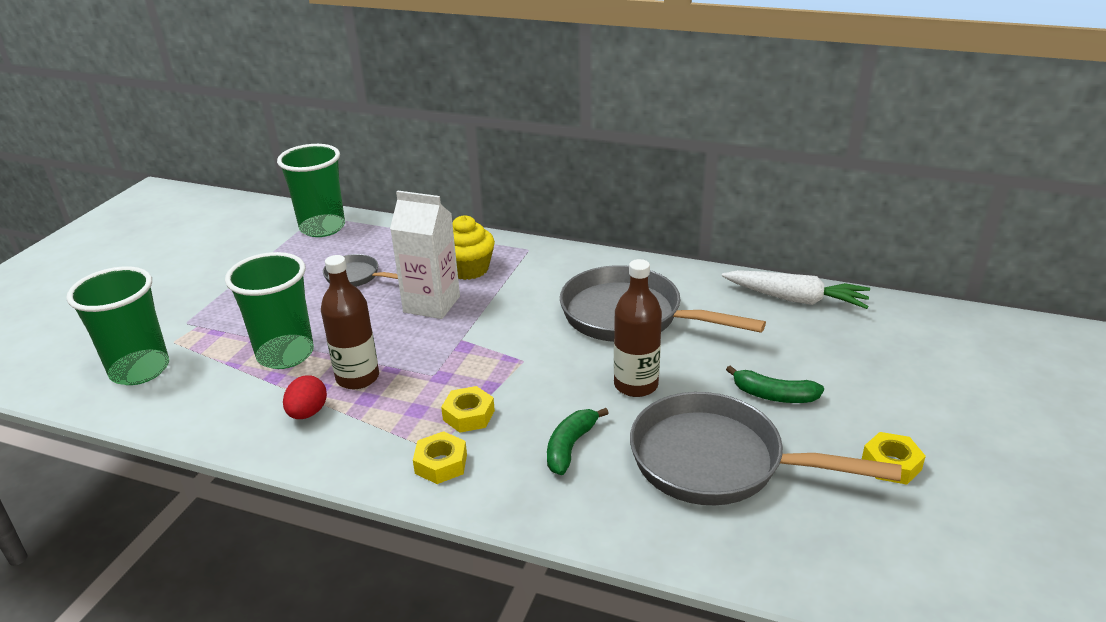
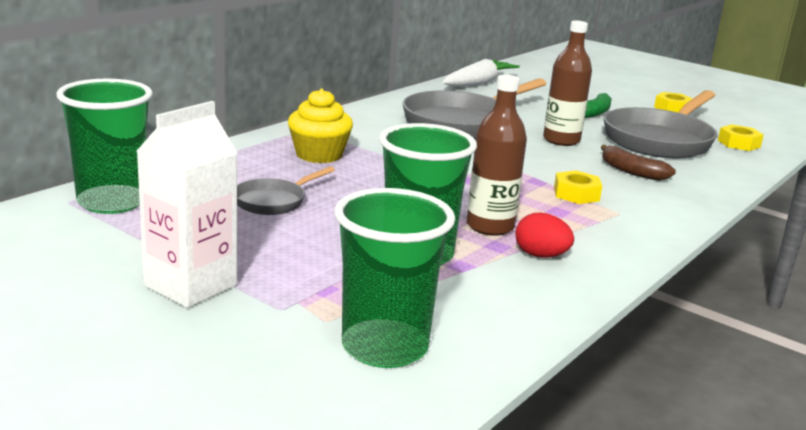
camera: 75 degrees left, 10 degrees down
white carton [390,190,460,319] -> white carton moved to [137,101,237,308]
yellow nut [413,431,467,484] -> yellow nut moved to [718,125,764,151]
green banana [547,408,609,475] -> brown banana [601,145,676,181]

